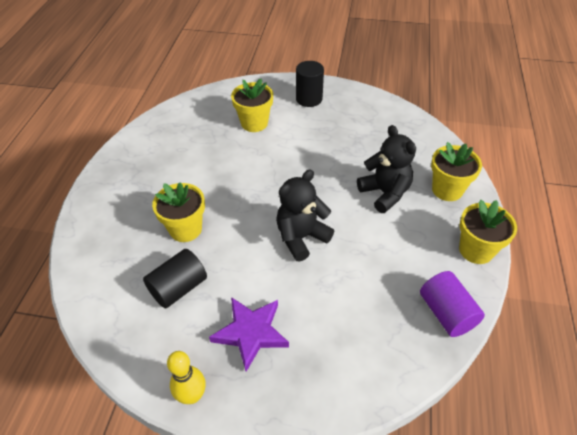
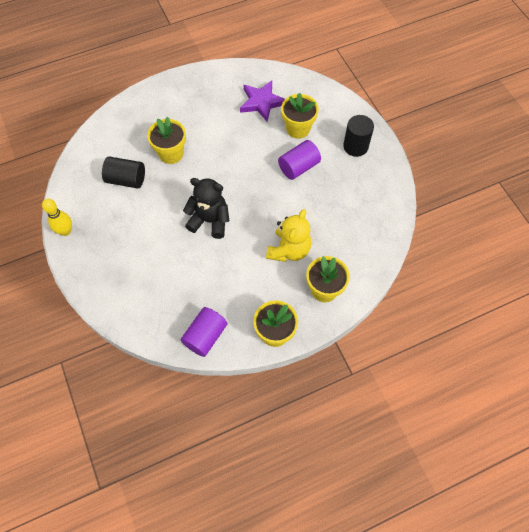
camera: 55 degrees right, 15 degrees up
purple star [209,297,289,372] -> purple star moved to [240,80,285,122]
black teddy bear [357,125,416,213] -> yellow teddy bear [266,209,311,262]
none -> purple cylinder [278,140,321,180]

